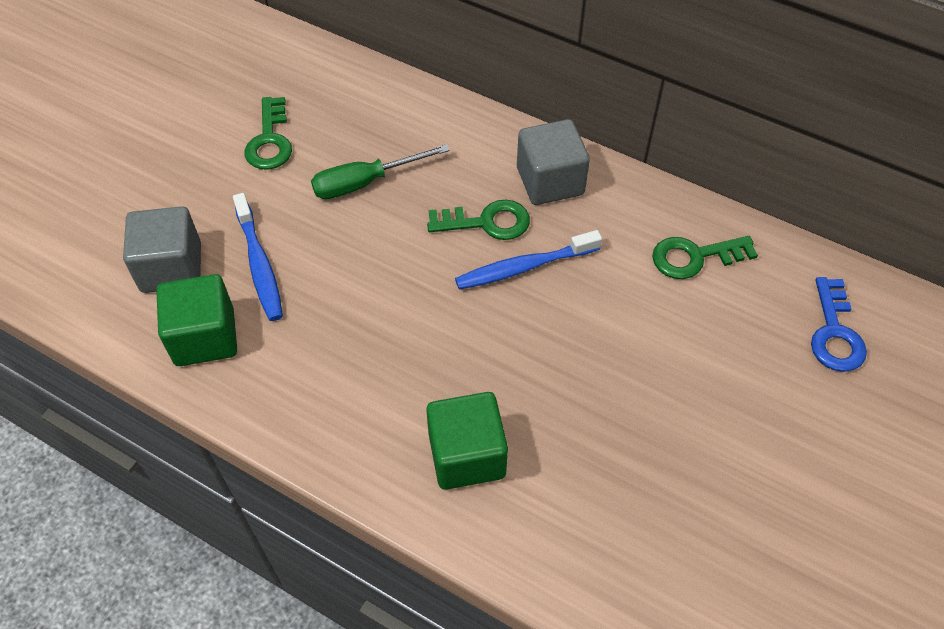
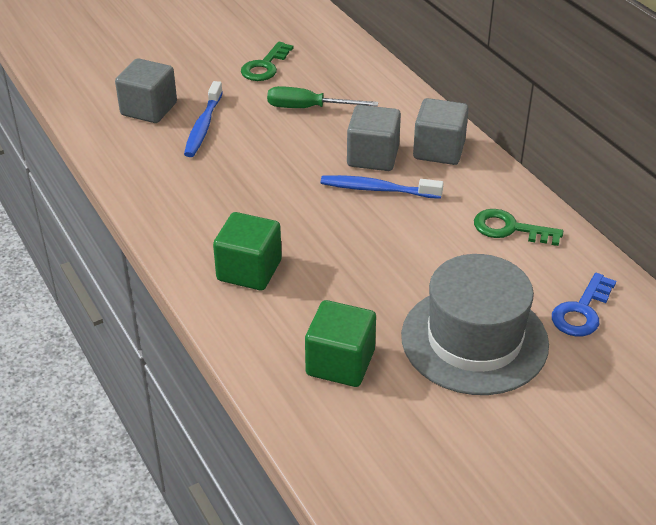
camera: 30 degrees right, 15 degrees down
green cube [156,274,237,366] -> green cube moved to [305,300,376,387]
green key [427,200,530,240] -> grey cube [347,105,401,171]
none -> grey hat [401,254,549,395]

